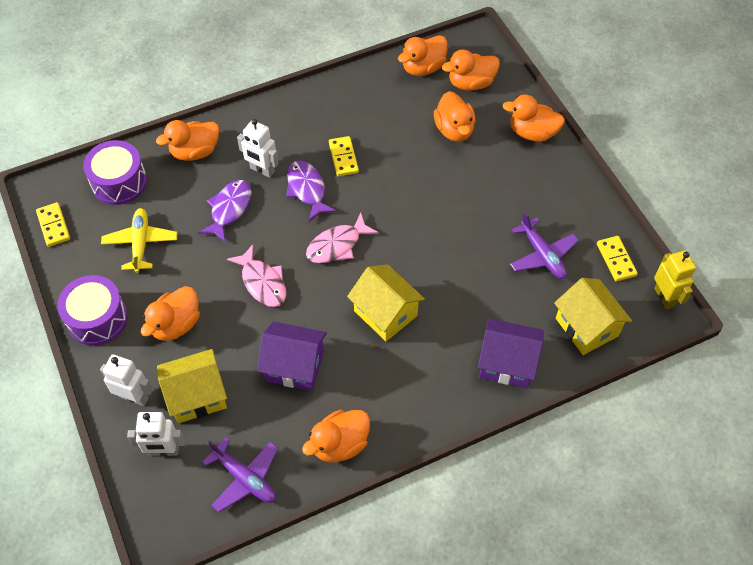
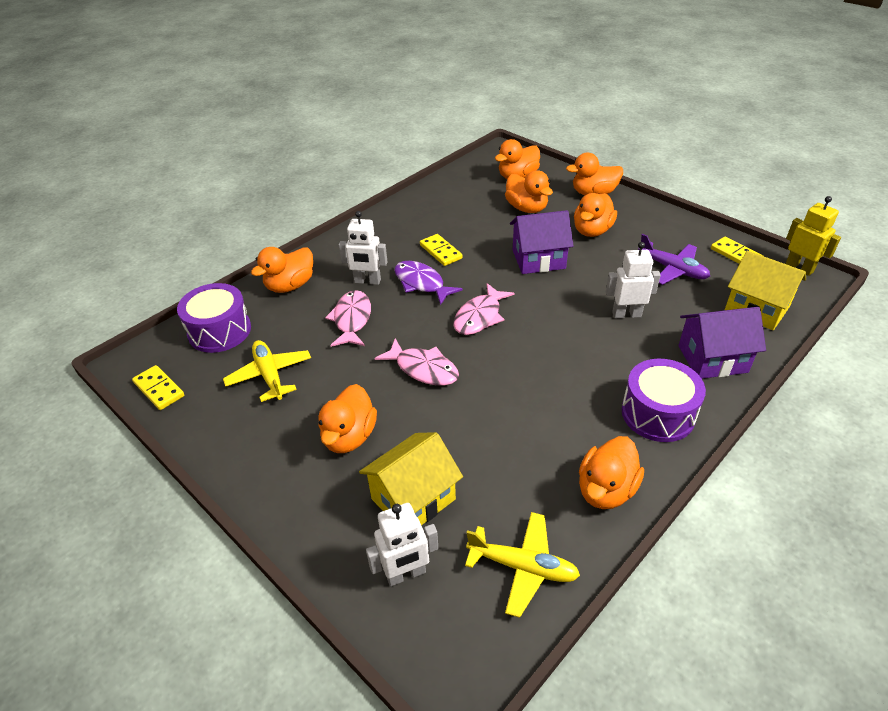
camera: 20 degrees left, 15 degrees down
purple drum [57,275,128,346] -> purple drum moved to [621,359,706,442]
white robot [100,354,153,406] -> white robot moved to [606,242,661,318]
purple fish [198,180,252,243] -> pink fish [325,290,371,347]
purple plane [202,438,278,512] -> yellow plane [465,512,580,618]
purple house [257,321,327,391] -> purple house moved to [510,210,574,274]
yellow house [347,265,425,341] -> none
orange duck [398,35,448,76] -> orange duck moved to [574,193,617,237]

